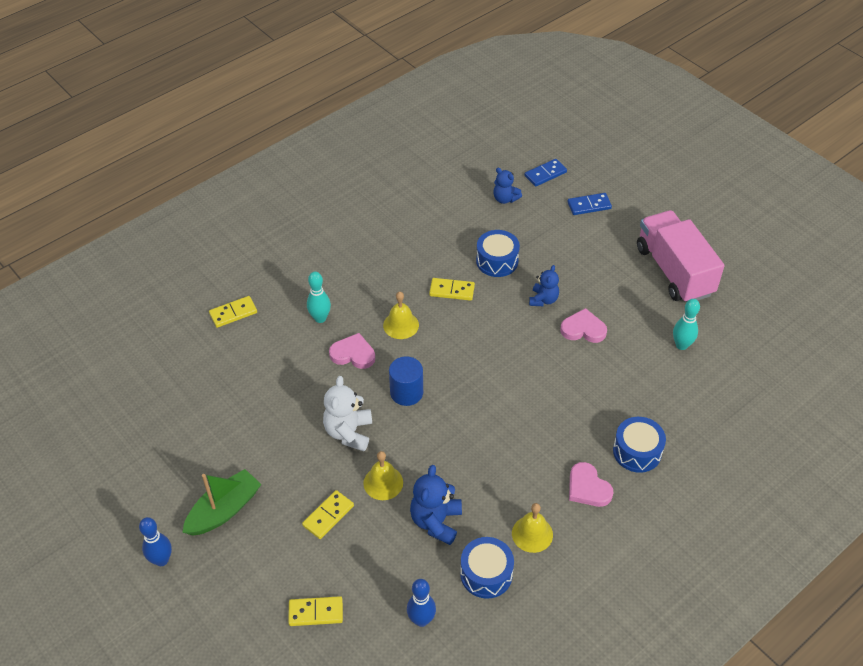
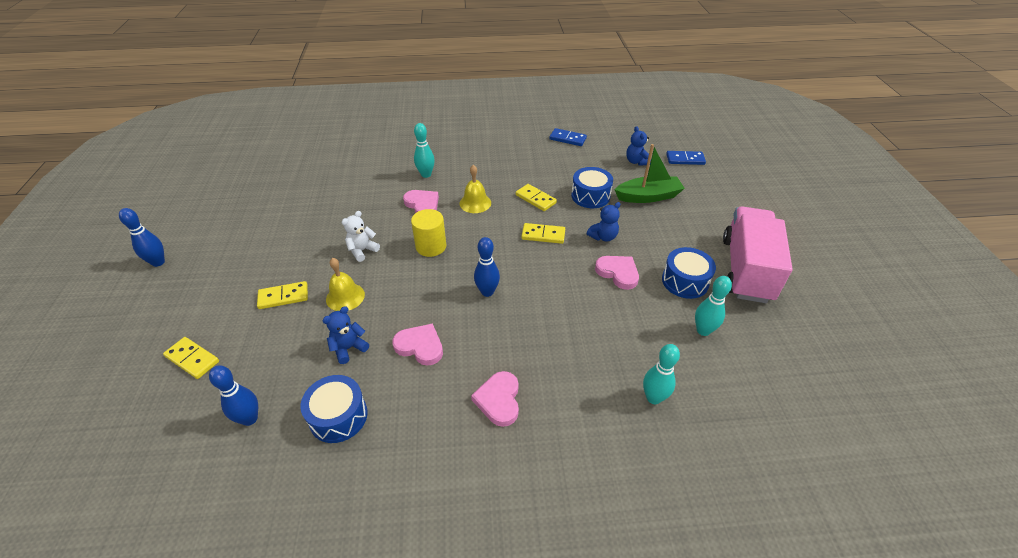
camera: 35 degrees right, 5 degrees down
green boat [182,469,262,536] -> green boat moved to [614,144,685,203]
yellow domino [209,296,257,328] -> yellow domino moved to [521,223,565,244]
white teddy bear [323,376,372,451] -> white teddy bear [341,211,380,262], size x0.65
blue cylinder [389,356,423,406] -> yellow cylinder [411,209,446,257]
blue teddy bear [410,465,462,545] -> blue teddy bear [322,306,369,364], size x0.65
yellow bell [512,503,553,553] -> none
blue domino [567,193,612,215] -> blue domino moved to [549,128,587,146]
blue drum [613,417,666,473] -> blue drum moved to [662,247,716,299]
none -> pink heart [392,323,443,366]
none -> blue bowling pin [474,237,500,297]
none -> turquoise bowling pin [643,344,680,404]

